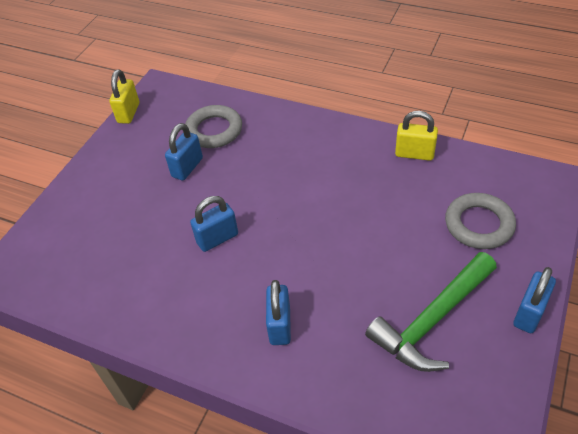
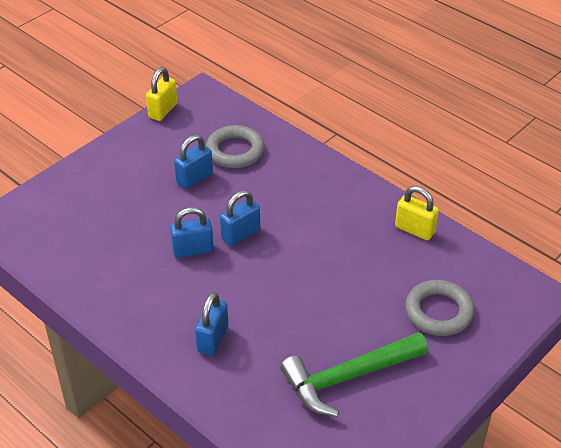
camera: 15 degrees right, 5 degrees down
blue padlock [513,267,556,333] -> blue padlock moved to [220,190,260,246]

